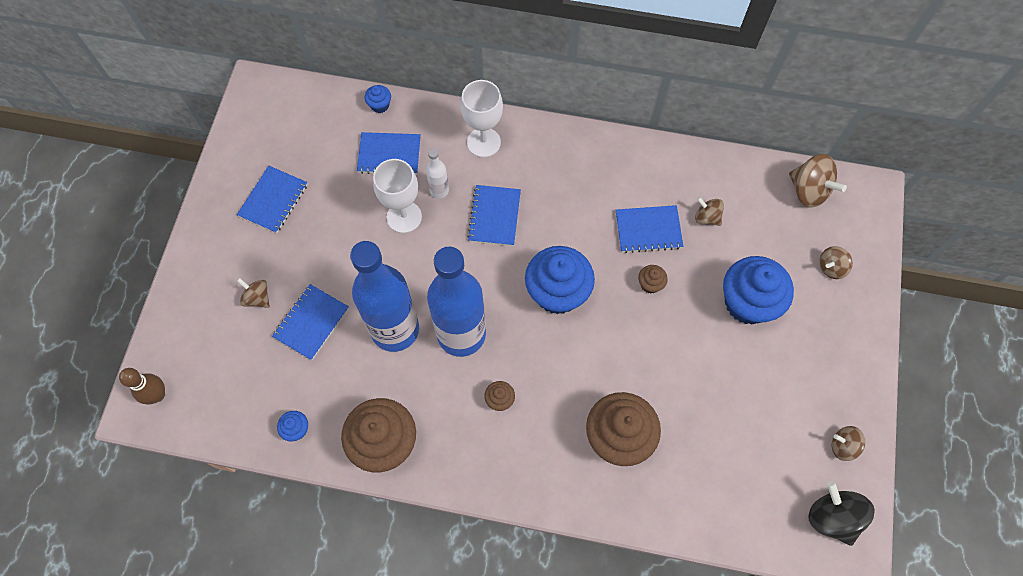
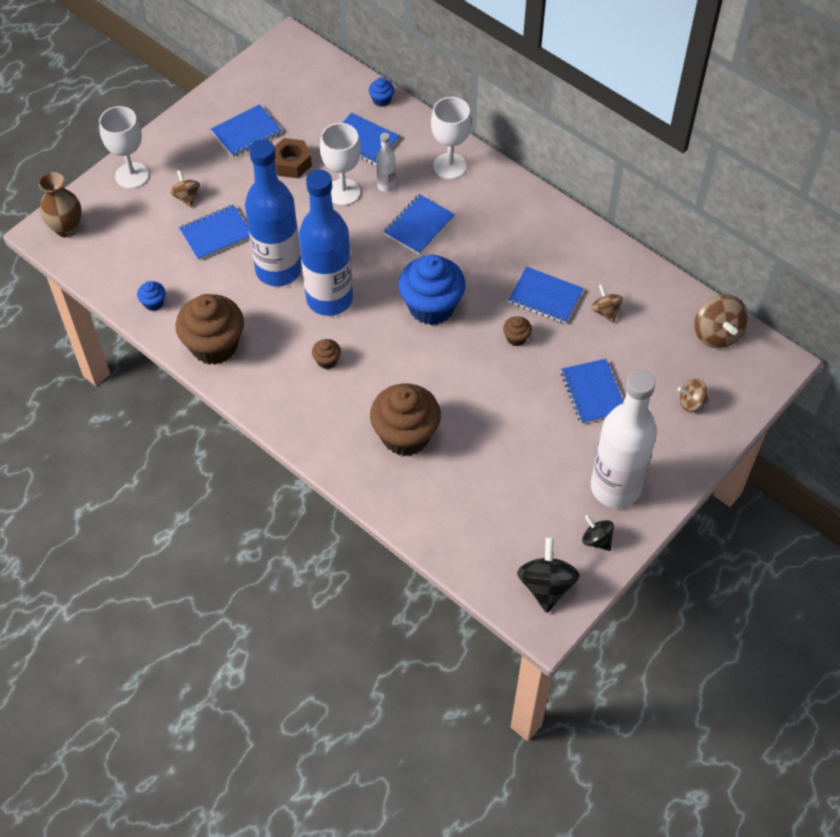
camera: 30 degrees right, 10 degrees down
brown bowling pin [119,368,165,405] -> brown vase [38,172,82,237]
blue cupcake [723,256,794,325] -> blue notebook [561,359,623,424]
brown spinning top [832,426,865,461] -> black spinning top [582,515,614,551]
none -> white goblet [99,106,149,189]
none -> brown nut [274,138,312,178]
none -> white bottle [591,370,657,508]

